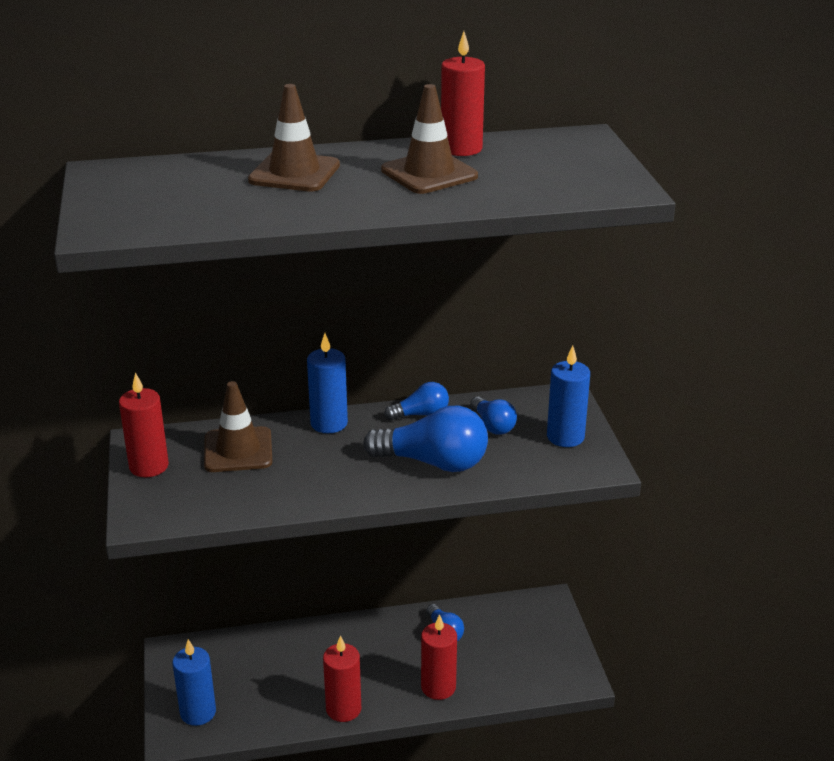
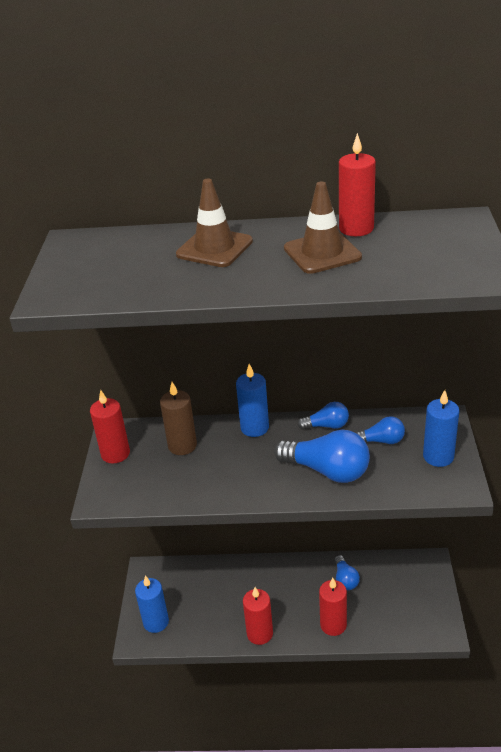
camera: 15 degrees right, 5 degrees up
brown traffic cone [204,381,272,472] -> brown candle [160,382,197,455]
blue light bulb [470,397,517,435] -> blue light bulb turned 75 degrees counterclockwise [357,416,405,444]

